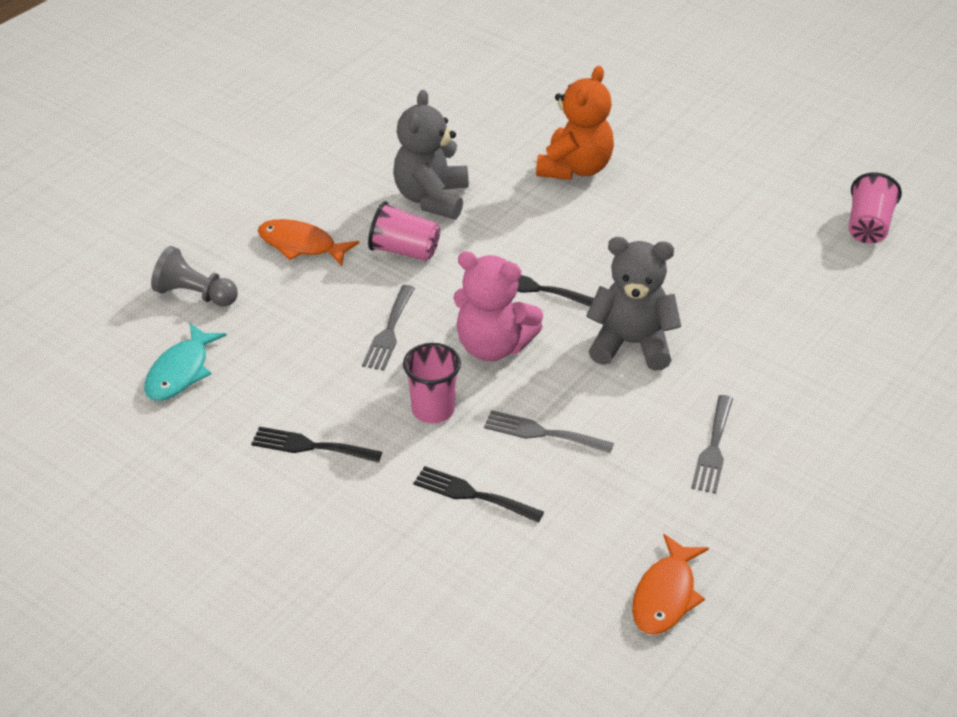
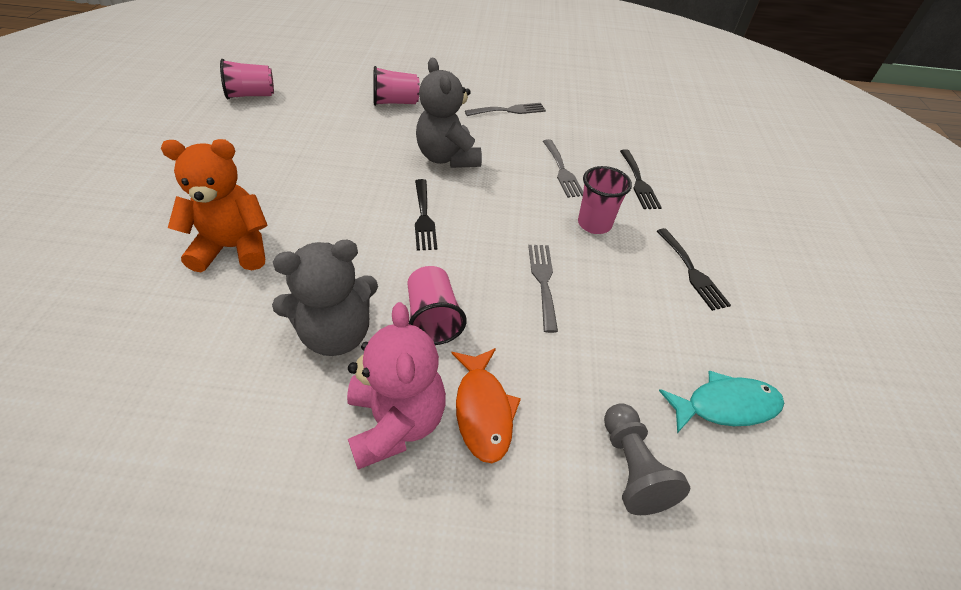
camera: 125 degrees left, 5 degrees up
grey fork [362,285,415,371] -> grey fork turned 75 degrees counterclockwise [528,245,558,333]
pink teddy bear [453,251,543,361] -> pink teddy bear moved to [347,302,446,470]
orange fish [632,534,709,635] -> none
none -> pink cup [373,66,420,106]

